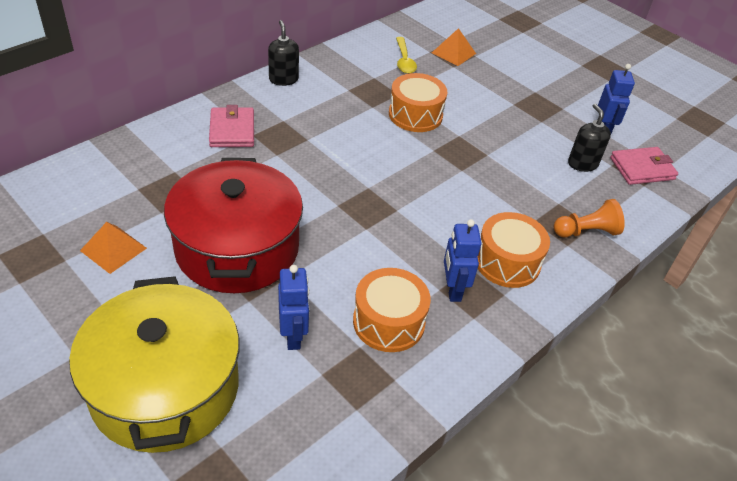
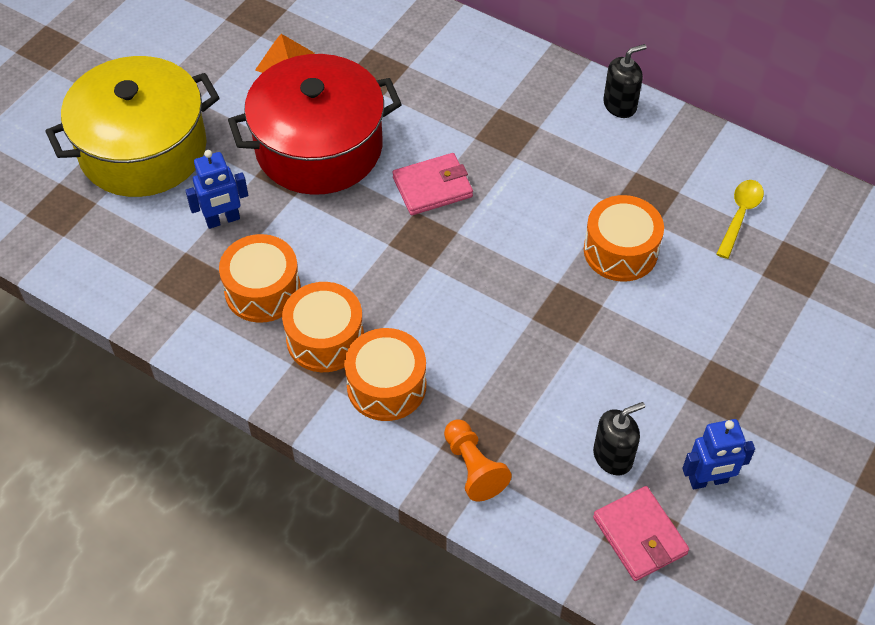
camera: 80 degrees right, 10 degrees up
pink wallet [209,105,254,147] -> pink wallet moved to [392,153,473,215]
yellow spoon [396,37,417,74] -> yellow spoon turned 135 degrees clockwise [716,180,764,259]
orange pyramid [432,28,476,66] -> none
blue robot [444,219,482,302] -> orange drum [282,282,364,372]

